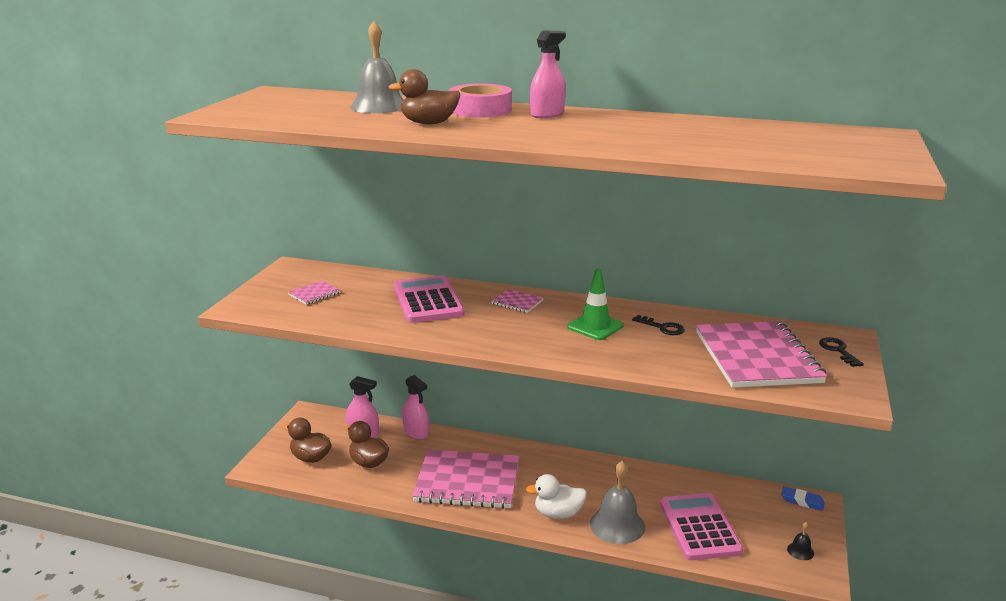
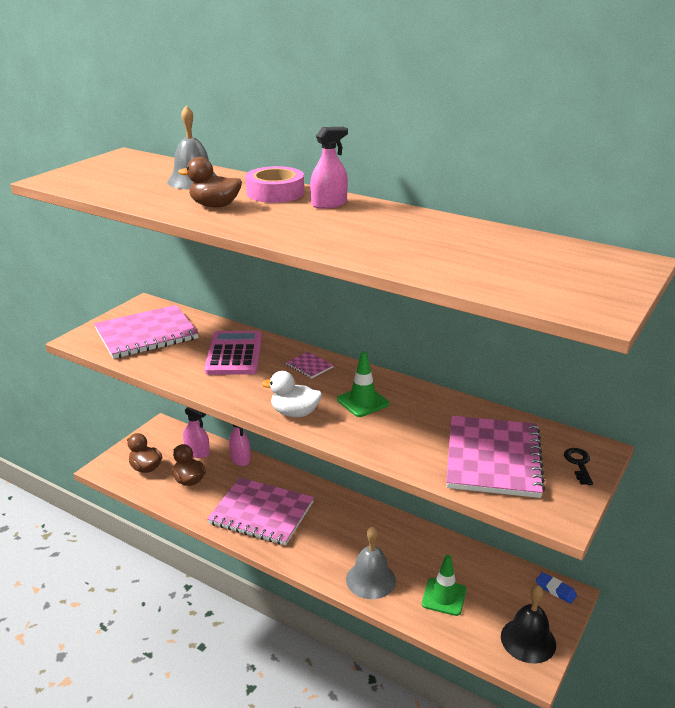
camera: 15 degrees right, 5 degrees up
pink notebook [288,281,341,304] -> pink notebook [94,305,199,359], size x2.44
white duck [526,474,587,519] -> white duck moved to [261,371,322,417]
black key [632,315,685,335] -> none
pink calculator [660,493,743,560] -> green traffic cone [422,555,467,616]
black bell [787,522,814,560] -> black bell [501,585,556,663], size x2.20

